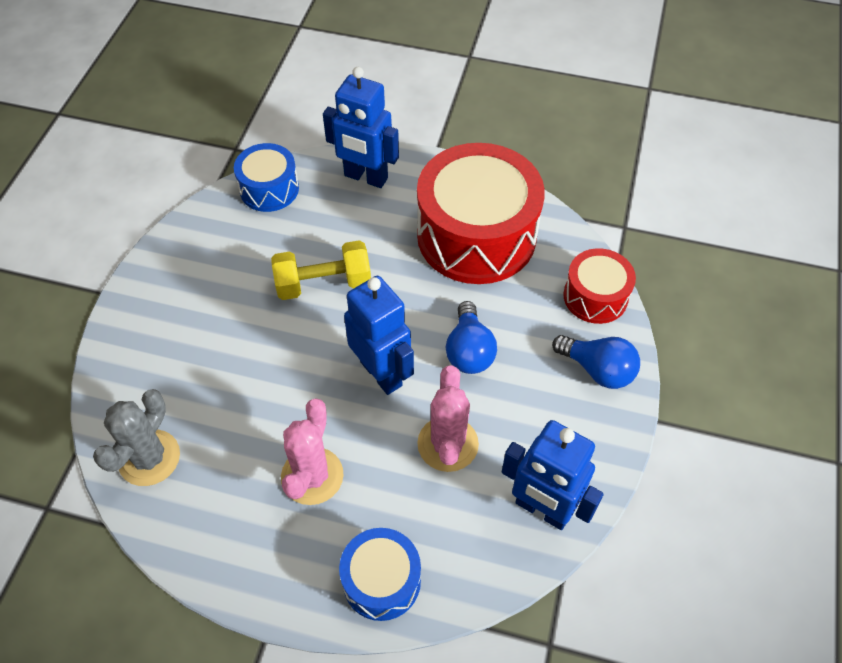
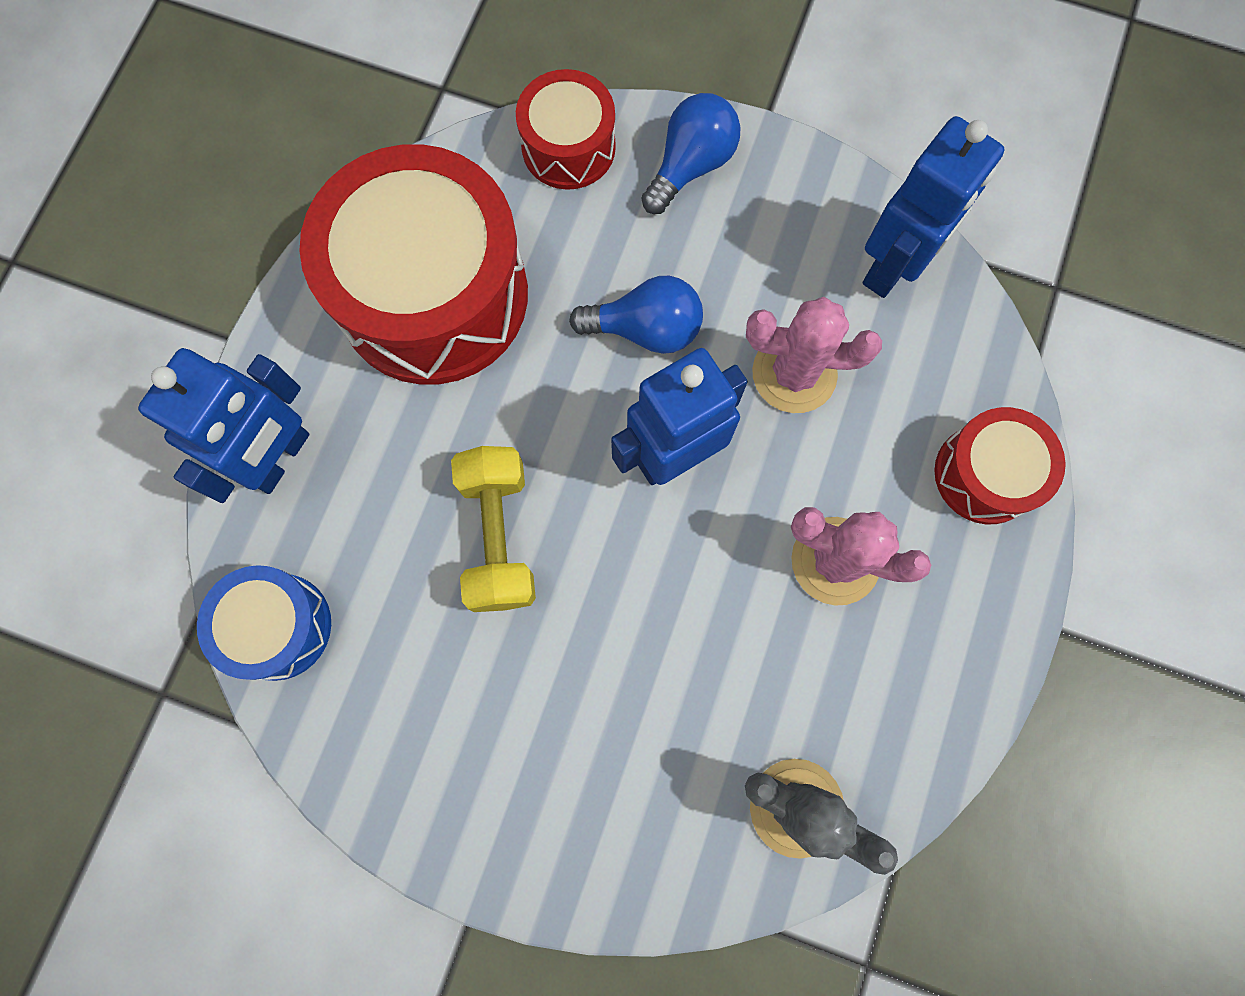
camera: 85 degrees left, 20 degrees up
blue drum [339,528,421,621] -> red drum [934,407,1066,524]

